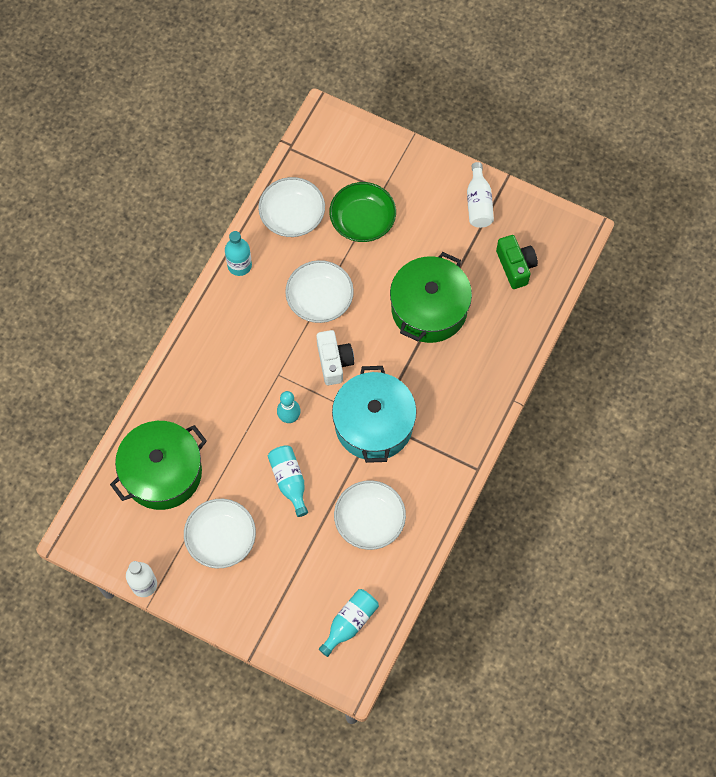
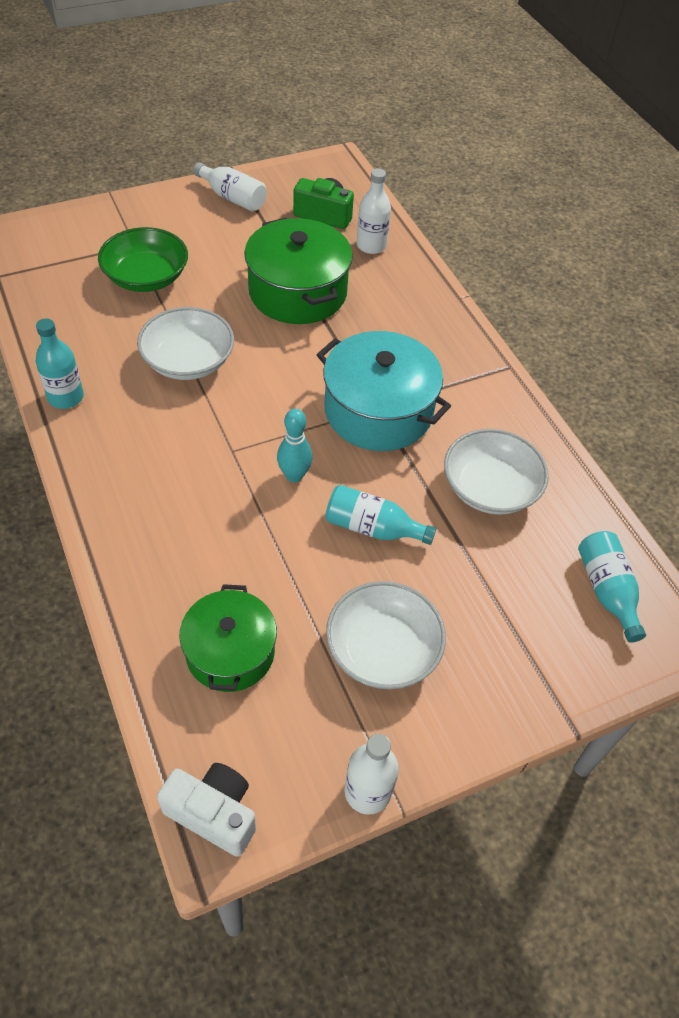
camera: 55 degrees left, 15 degrees down
green pot [110,421,207,510] -> green pot [179,584,277,692], size x0.67
white bowl [258,177,325,237] -> none
white camera [317,330,354,385] -> white camera moved to [157,763,256,857]
none -> white bottle [357,168,391,254]

